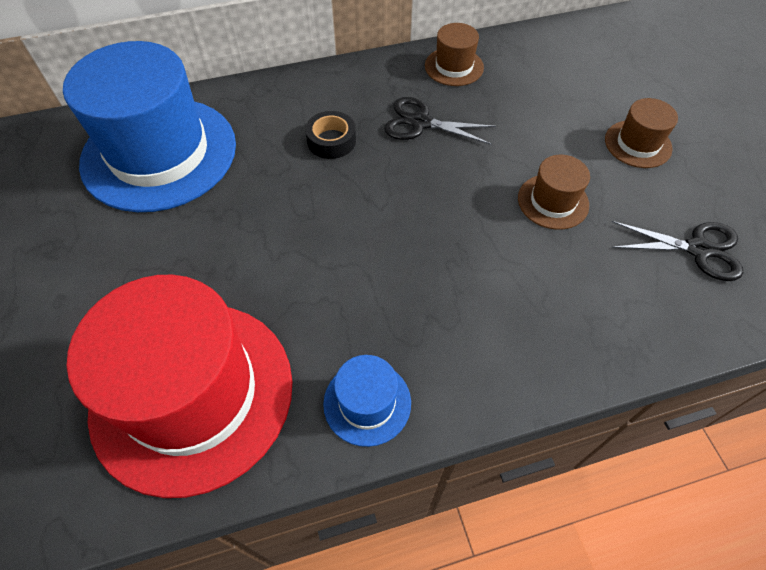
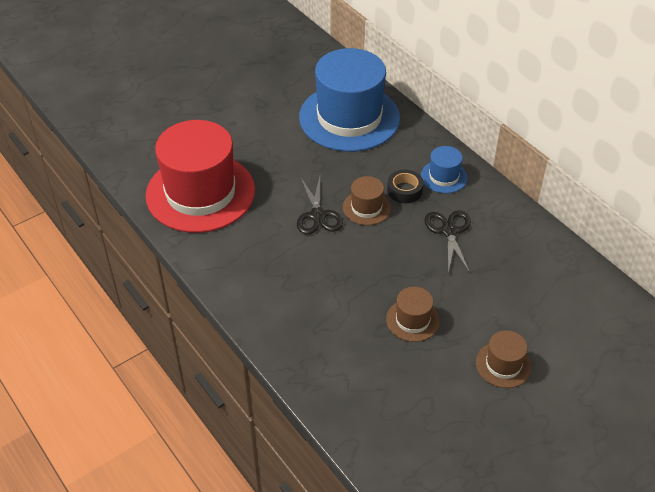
camera: 70 degrees right, 10 degrees down
blue hat [323,355,411,447] -> blue hat moved to [421,146,468,193]
brown hat [425,23,484,86] -> brown hat moved to [343,176,391,225]
black scissors [611,221,743,281] -> black scissors moved to [297,177,343,235]

